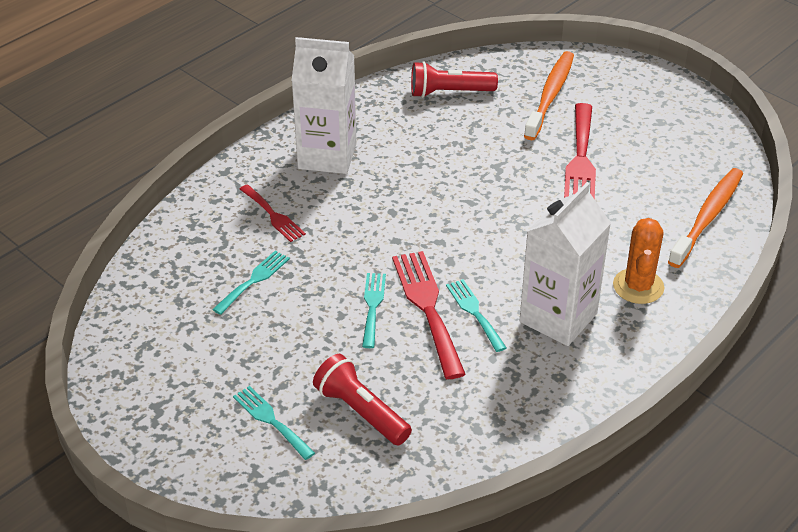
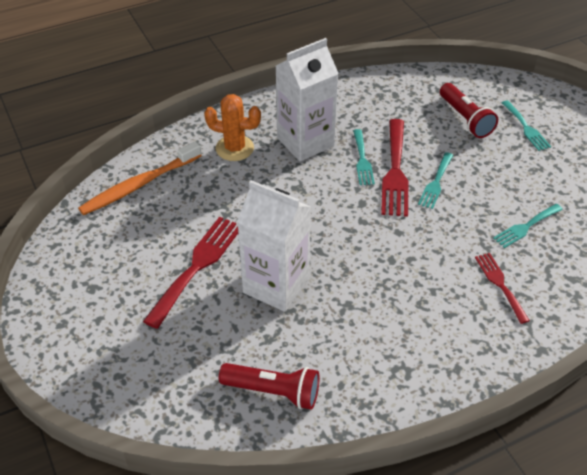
camera: 160 degrees left, 5 degrees up
white carton [291,37,357,174] -> white carton moved to [237,180,311,312]
orange toothbrush [524,51,574,140] -> none
orange cactus [613,218,664,304] -> orange cactus turned 75 degrees clockwise [204,94,261,161]

